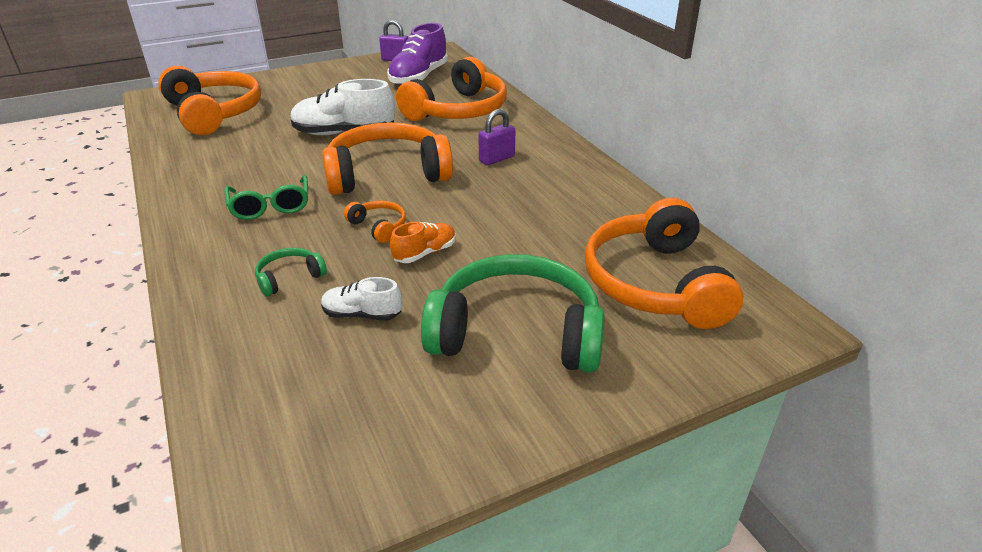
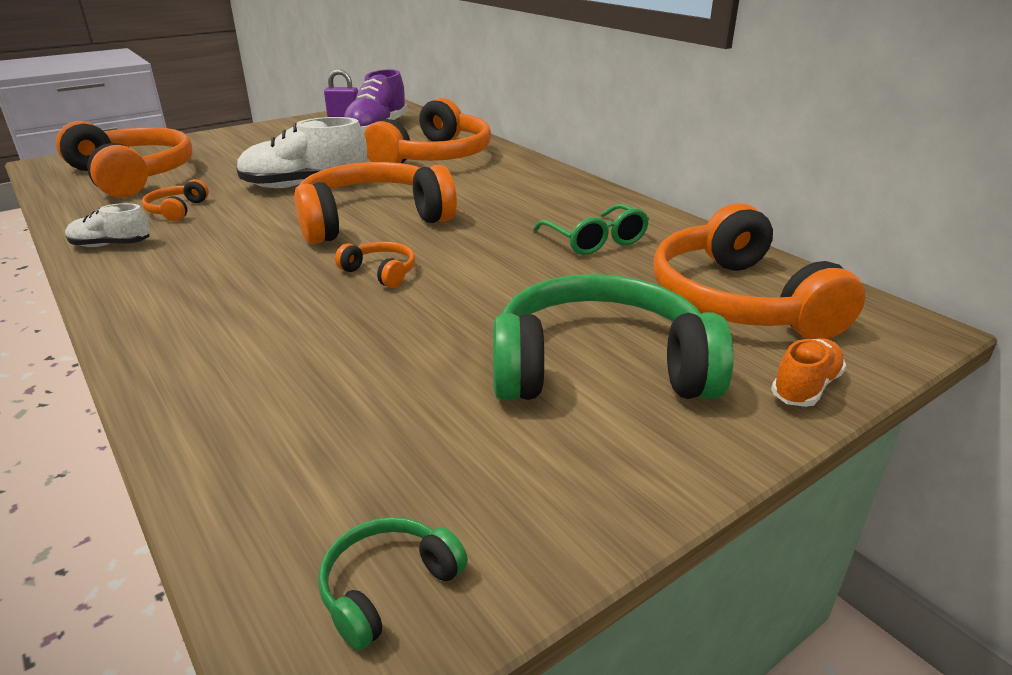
camera: 10 degrees left, 5 degrees down
green glasses [224,175,308,220] -> green glasses moved to [533,204,649,255]
green headphones [255,248,327,297] -> green headphones moved to [318,517,468,651]
white shoe [321,277,402,321] -> white shoe moved to [65,203,150,247]
orange shoe [390,222,456,263] -> orange shoe moved to [771,338,846,407]
purple padlock [479,109,515,165] -> none
none -> orange headphones [142,179,209,221]

